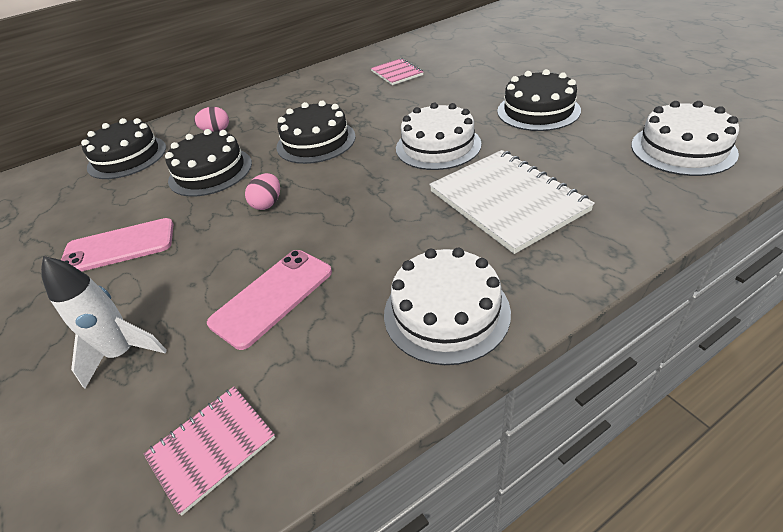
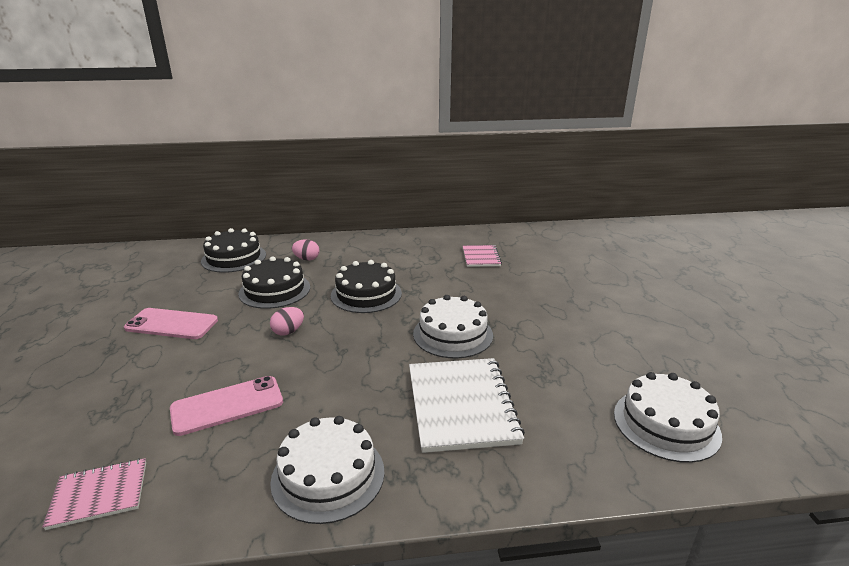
camera: 20 degrees right, 15 degrees down
white rocket [41,256,167,388] -> none
black cake [497,69,581,131] -> none

